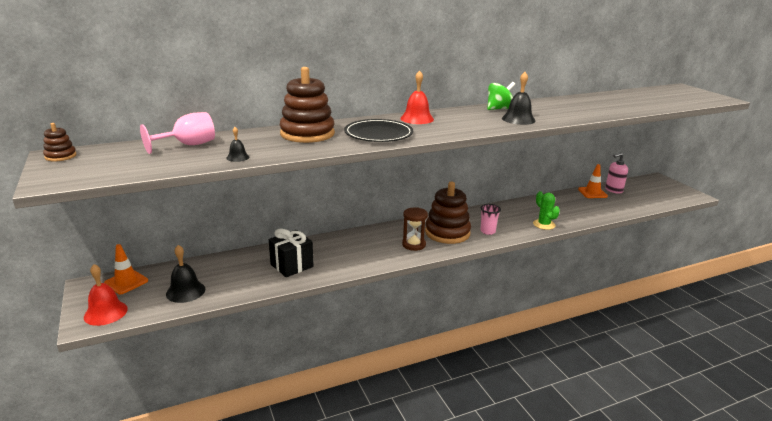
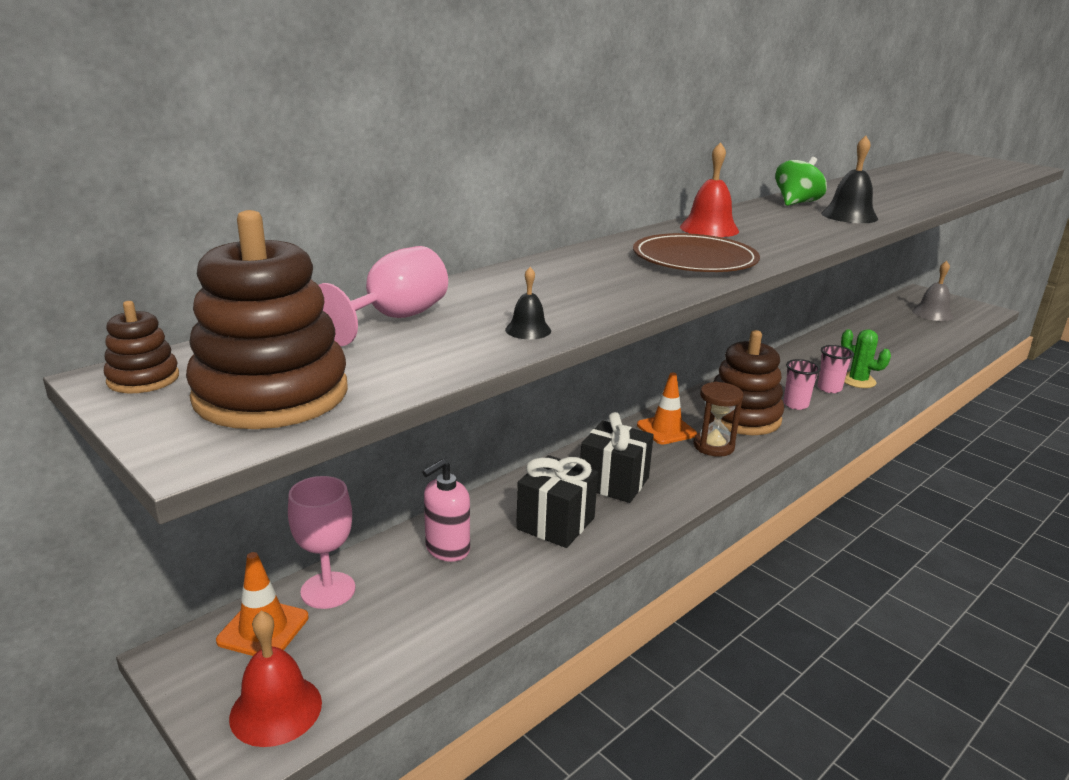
camera: 20 degrees left, 0 degrees up
black bell [166,245,205,303] -> none
brown stacking toy [280,67,335,143] -> brown stacking toy moved to [186,210,348,429]
black plate [344,119,413,142] -> brown plate [633,233,760,272]
orange traffic cone [578,164,608,198] -> orange traffic cone moved to [637,373,697,444]
pink soap dispenser [605,153,628,194] -> pink soap dispenser moved to [422,459,470,562]
none -> pink goblet [288,476,355,609]
none -> black gift [580,412,654,503]
none -> pink cup [818,345,854,393]
none -> grey bell [912,261,954,321]

